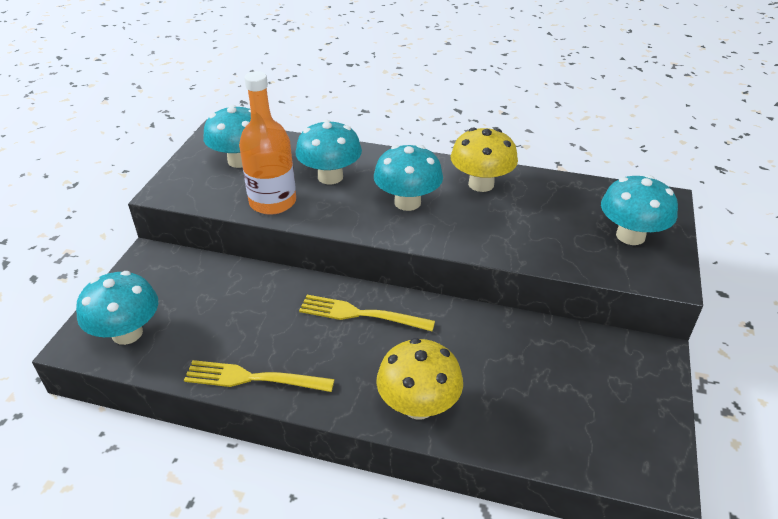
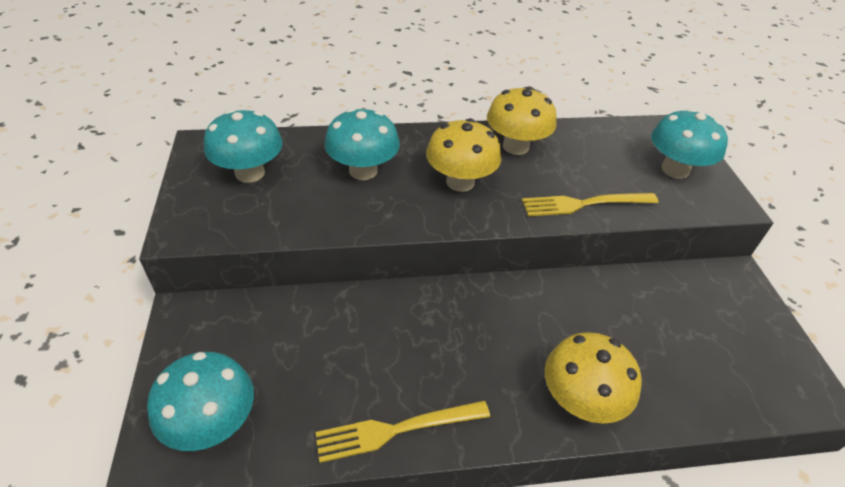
camera: 25 degrees left, 5 degrees up
orange bottle [239,71,296,215] -> none
yellow fork [299,295,435,331] -> yellow fork moved to [522,193,659,216]
turquoise mushroom [374,145,443,211] -> yellow mushroom [426,118,502,192]

